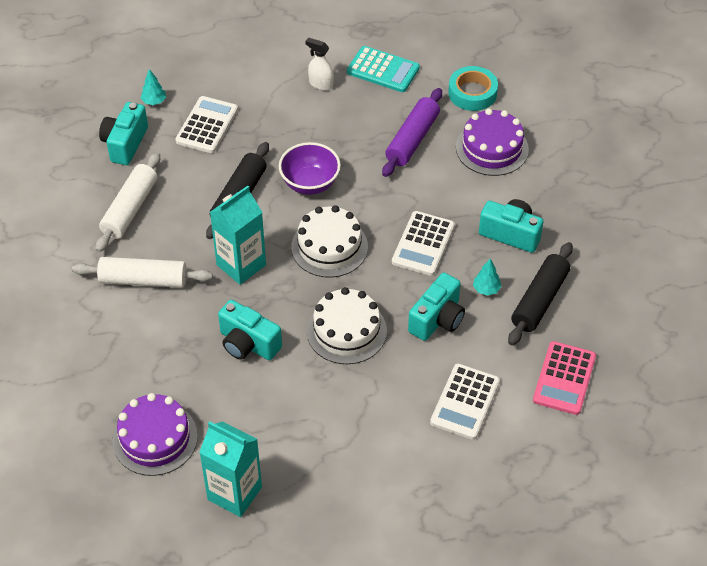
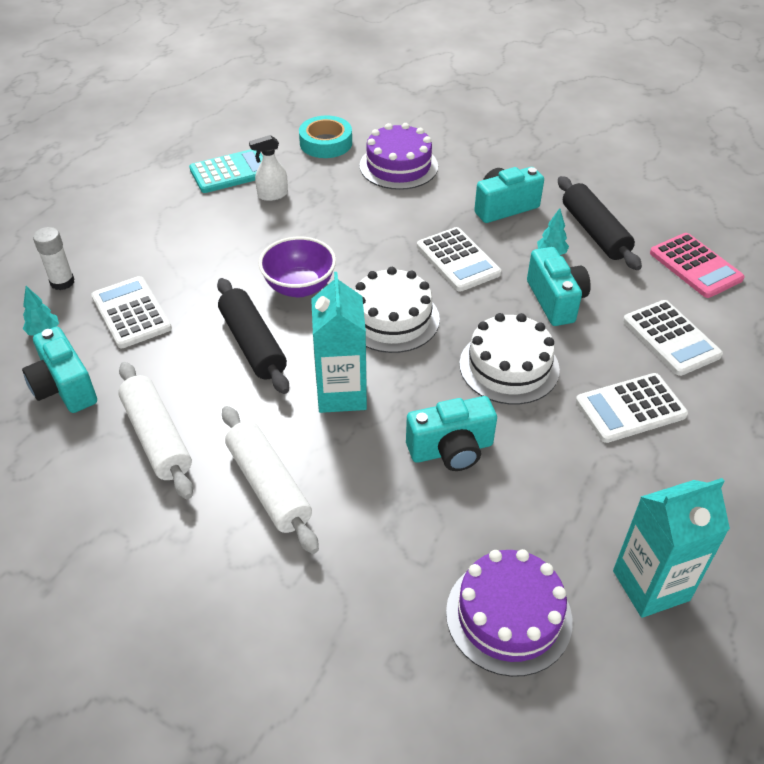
camera: 50 degrees left, 5 degrees down
white rolling pin [72,257,212,288] -> white rolling pin turned 75 degrees counterclockwise [222,406,319,554]
white spray bottle [305,37,334,90] -> white spray bottle moved to [249,135,288,201]
purple rolling pin [382,88,442,177] -> none
none -> white glue stick [33,227,74,290]
none -> white calculator [576,373,688,443]

